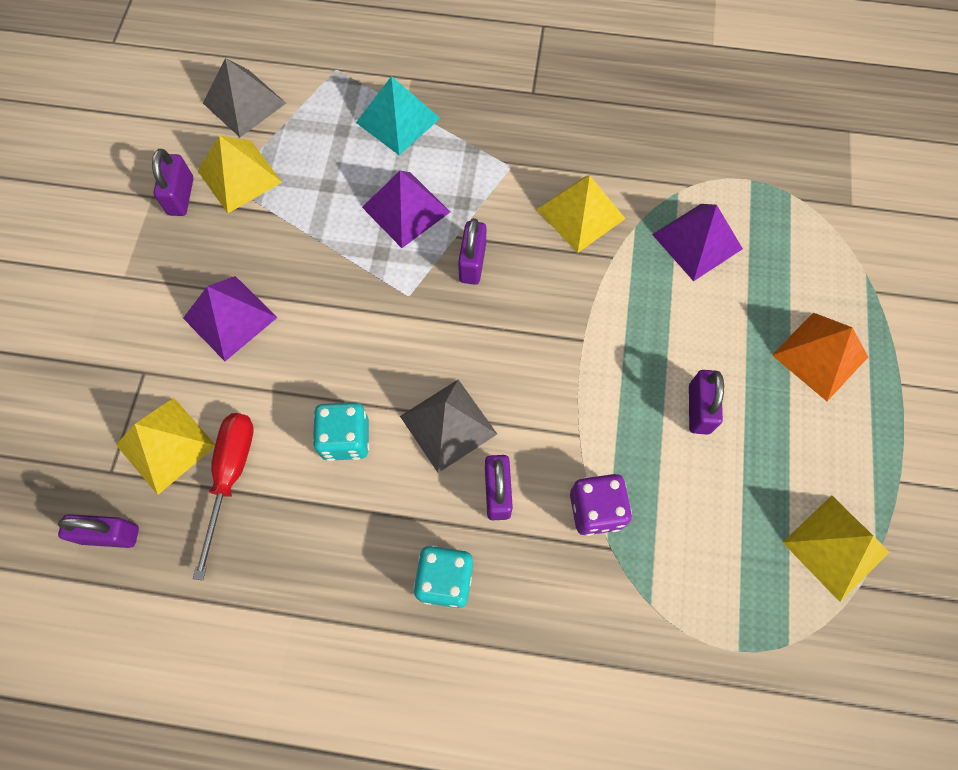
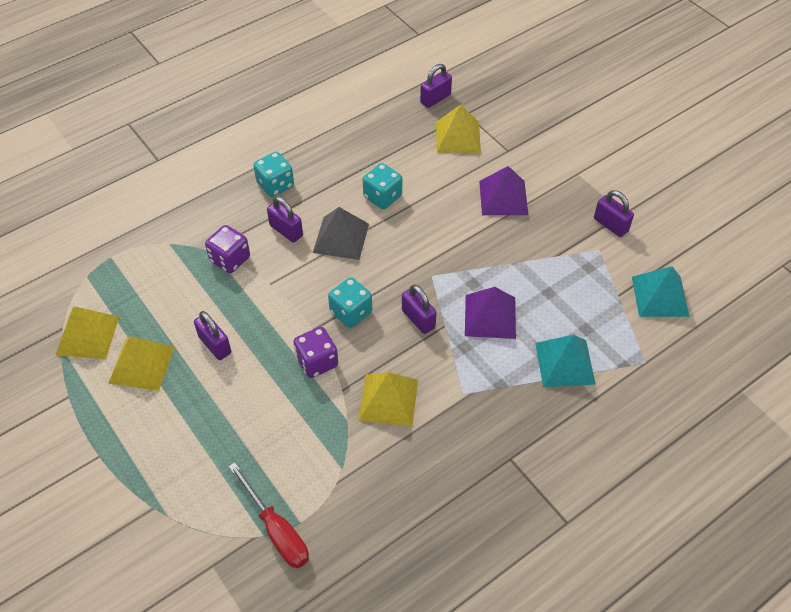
camera: 135 degrees right, 15 degrees down
red screwdriver [193,413,254,581] -> red screwdriver moved to [229,462,309,568]
yellow pyramid [198,135,282,213] -> yellow pyramid moved to [108,336,174,391]
grey pyramid [203,58,286,137] -> turquoise pyramid [632,266,690,317]
purple pyramid [652,204,743,281] -> none
orange pyramid [772,313,868,401] -> none
none -> purple dice [294,327,338,378]
none -> turquoise dice [328,277,372,328]

